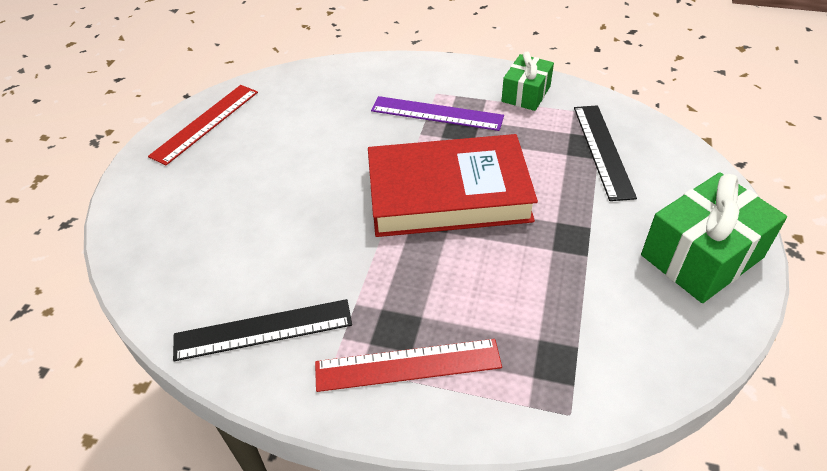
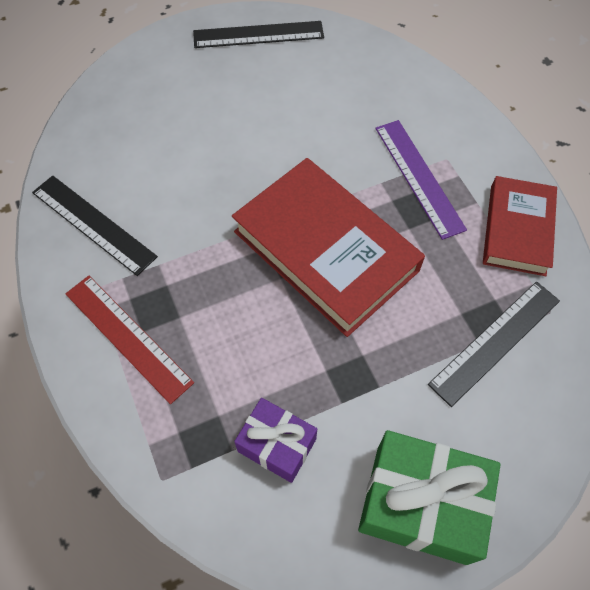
camera: 50 degrees right, 15 degrees up
red ruler [148,85,258,166] -> black ruler [193,21,324,48]
green gift [502,52,554,111] -> red book [483,176,557,276]
none -> purple gift [234,398,317,483]

